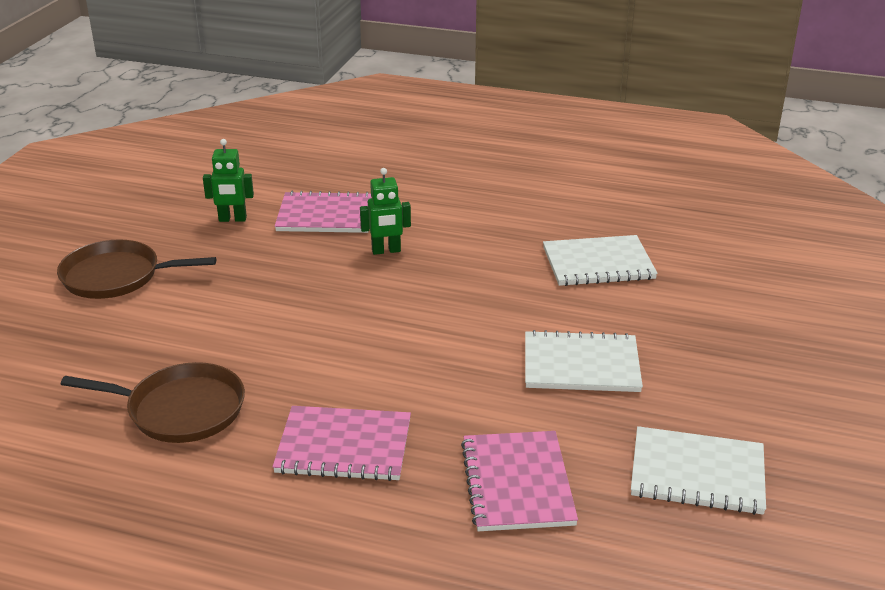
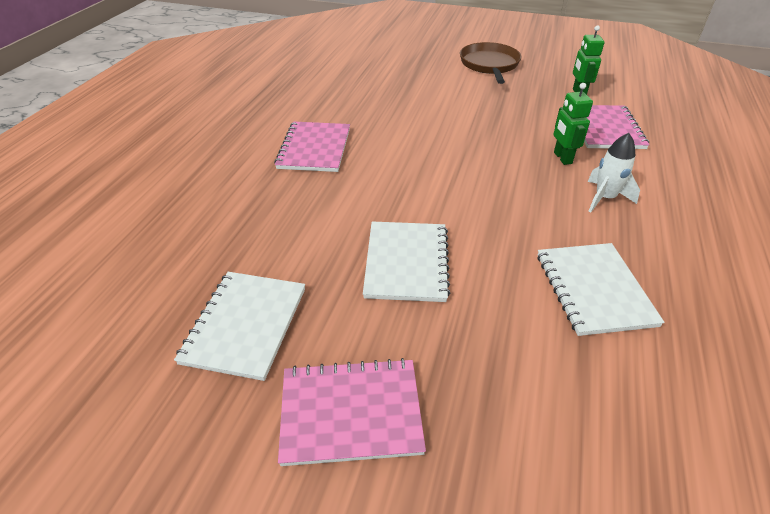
camera: 90 degrees right, 10 degrees up
brown pan [61,362,245,443] -> none
pink notebook [461,431,578,531] -> pink notebook moved to [278,358,426,466]
none -> white rocket [588,133,640,213]

